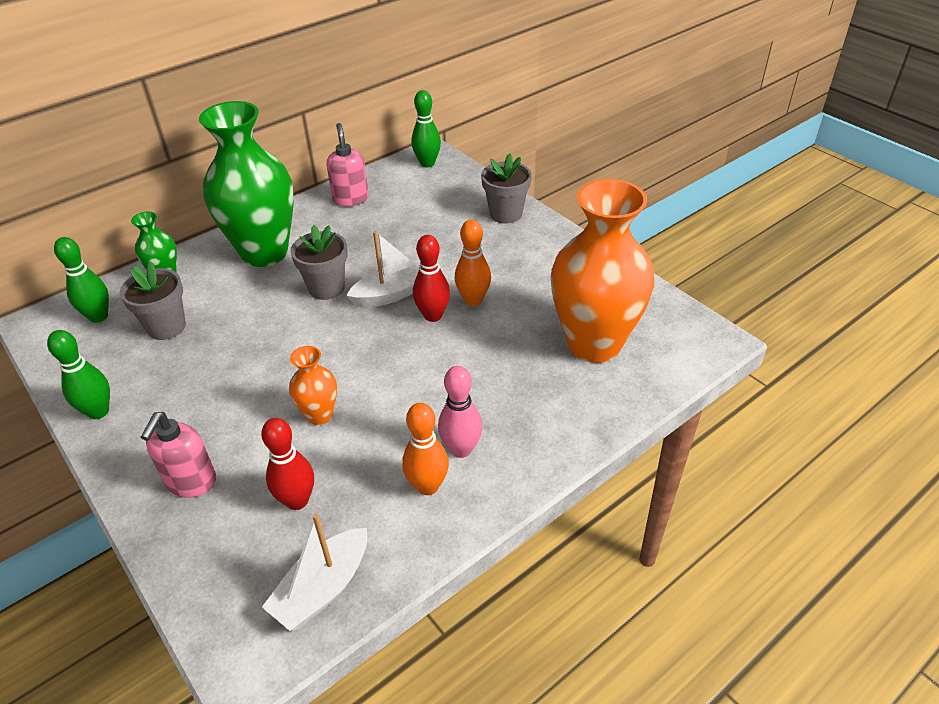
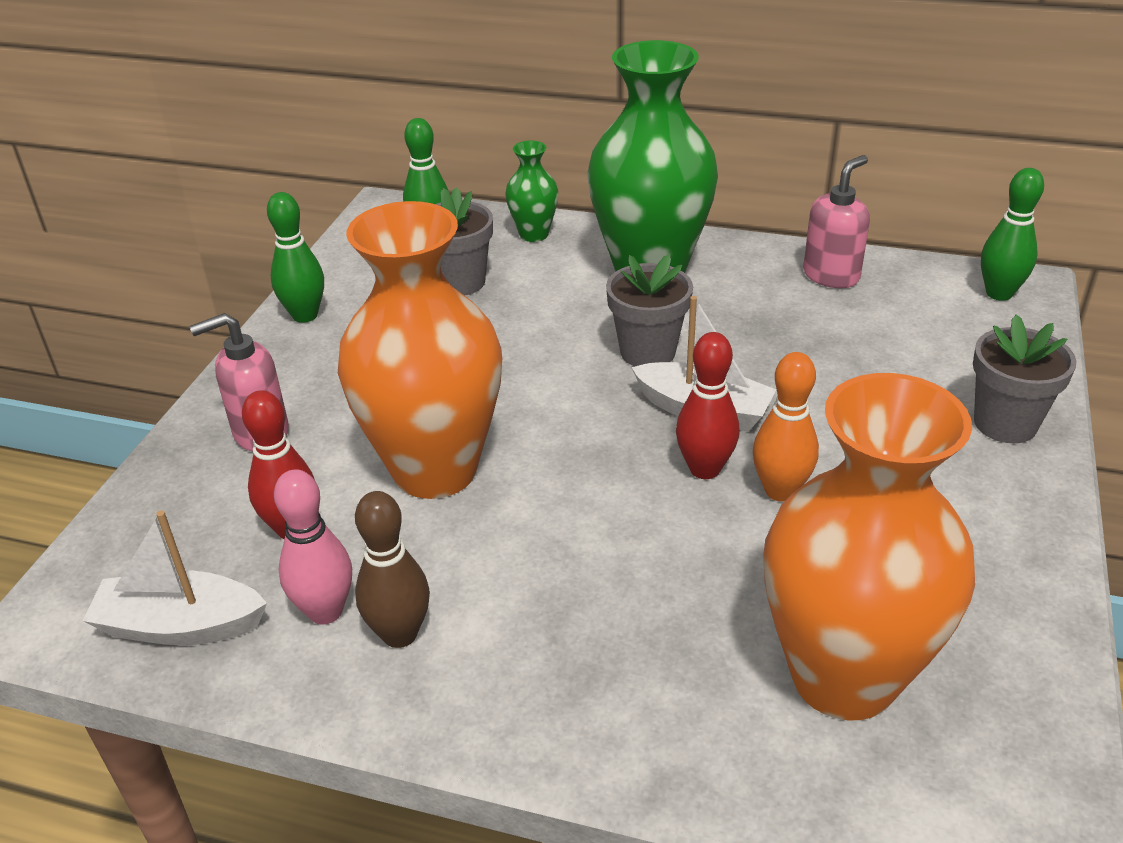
camera: 55 degrees right, 5 degrees down
orange vase [289,346,337,425] -> orange vase [338,201,502,499], size x2.24
orange bowling pin [402,403,449,495] -> brown bowling pin [355,491,430,648]
pink bowling pin [438,366,483,458] -> pink bowling pin moved to [274,469,352,625]

